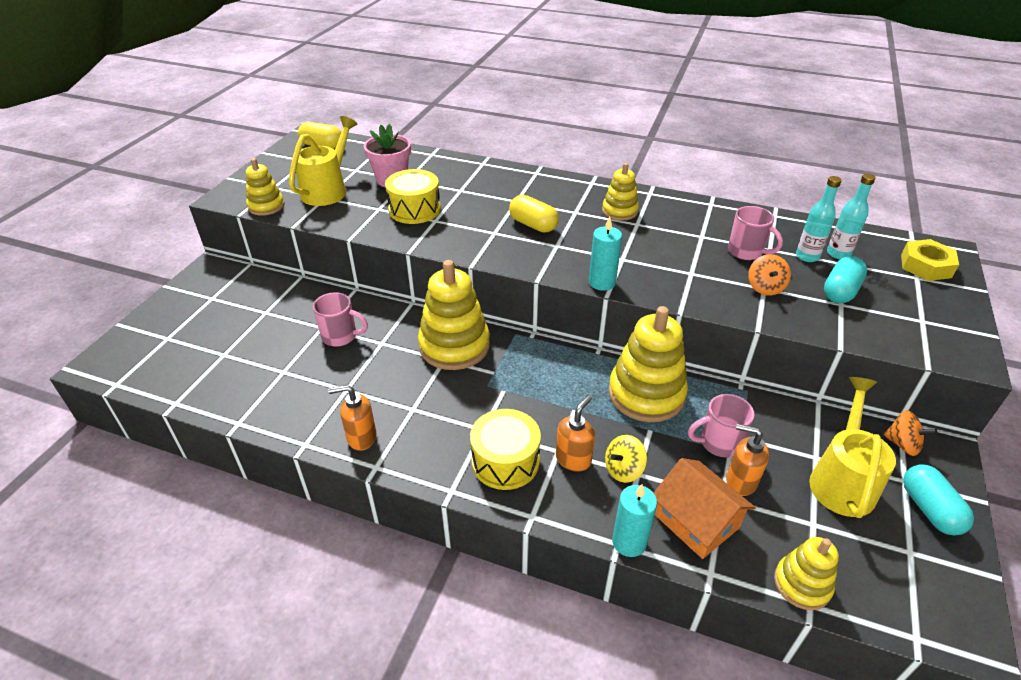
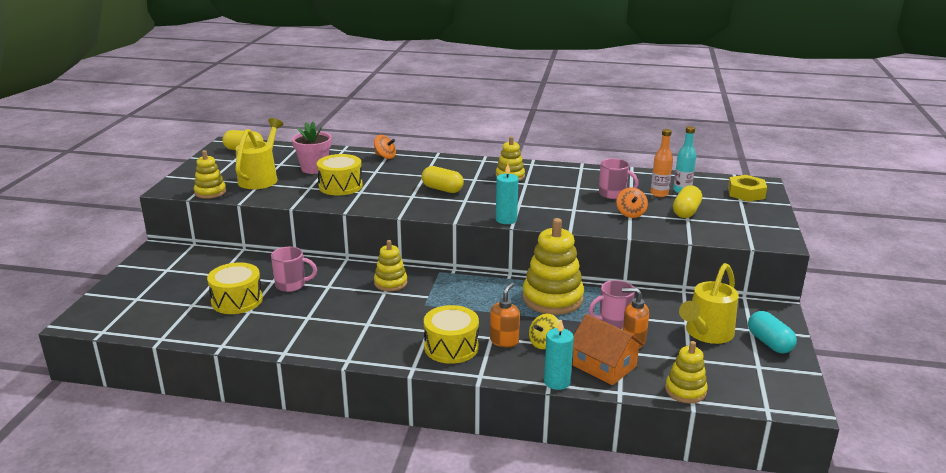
camera: 10 degrees left, 15 degrees down
orange soap dispenser [328,385,376,451] -> none
yellow stacking toy [418,260,490,370] -> yellow stacking toy [374,240,407,291], size x0.56
turquoise bottle [796,176,842,262] -> orange bottle [650,129,673,197]
yellow watering can [809,377,896,518] -> yellow watering can turned 150 degrees counterclockwise [679,263,739,344]
turquoise capsule [824,256,867,303] -> yellow capsule [673,185,702,218]
orange spinning top [883,410,937,456] -> orange spinning top moved to [374,135,396,159]
none -> yellow drum [207,262,263,314]

